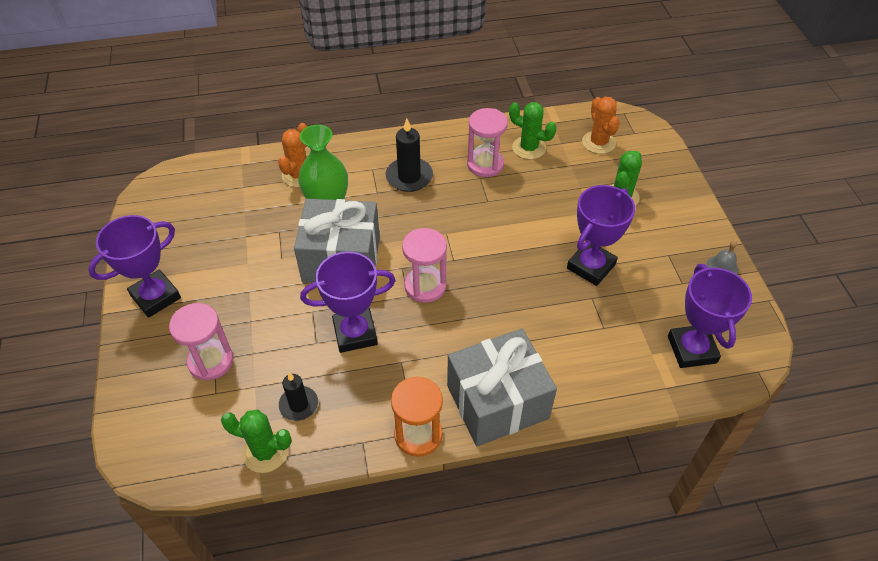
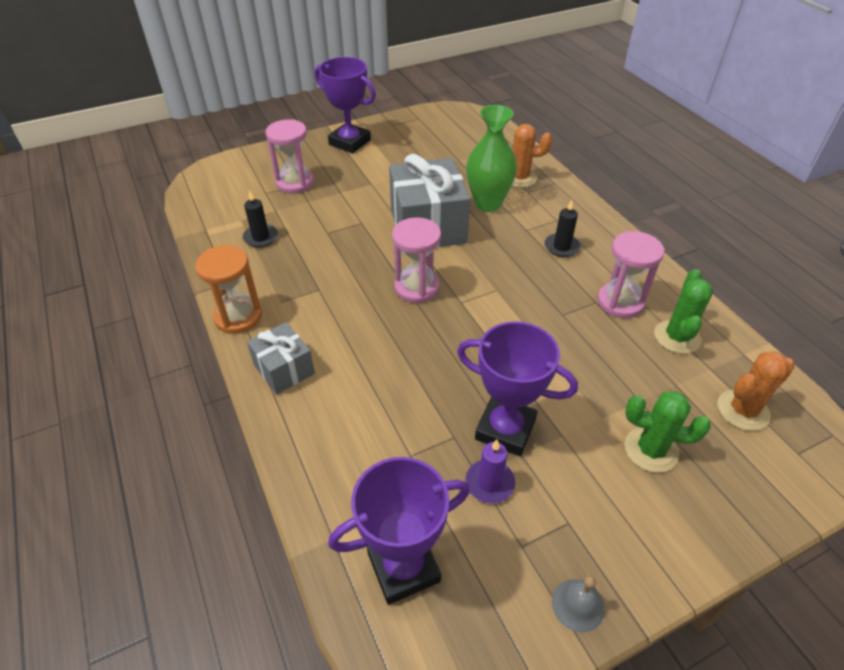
camera: 75 degrees right, 5 degrees down
green cactus [221,409,292,473] -> none
purple trophy [300,251,396,353] -> none
black candle [386,119,433,192] -> black candle [545,200,580,257], size x0.66
grey gift [447,329,557,446] -> grey gift [247,322,315,394], size x0.54
none -> purple candle [465,439,515,504]

